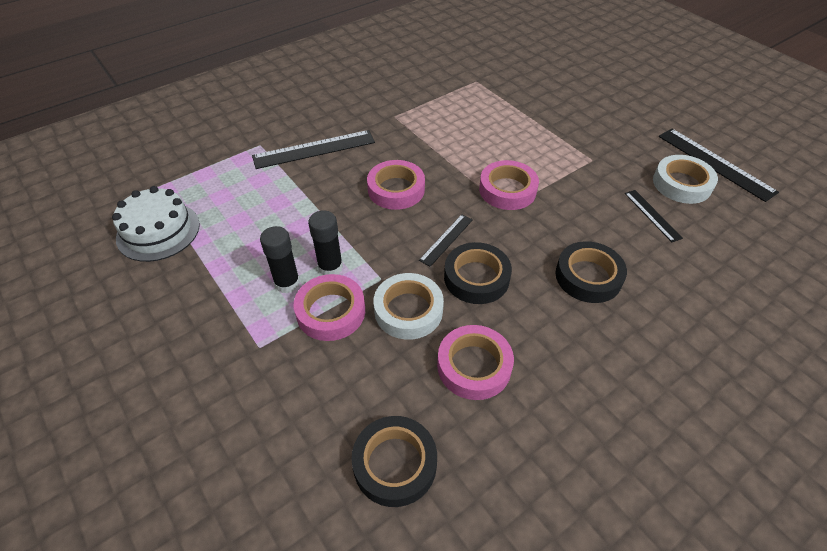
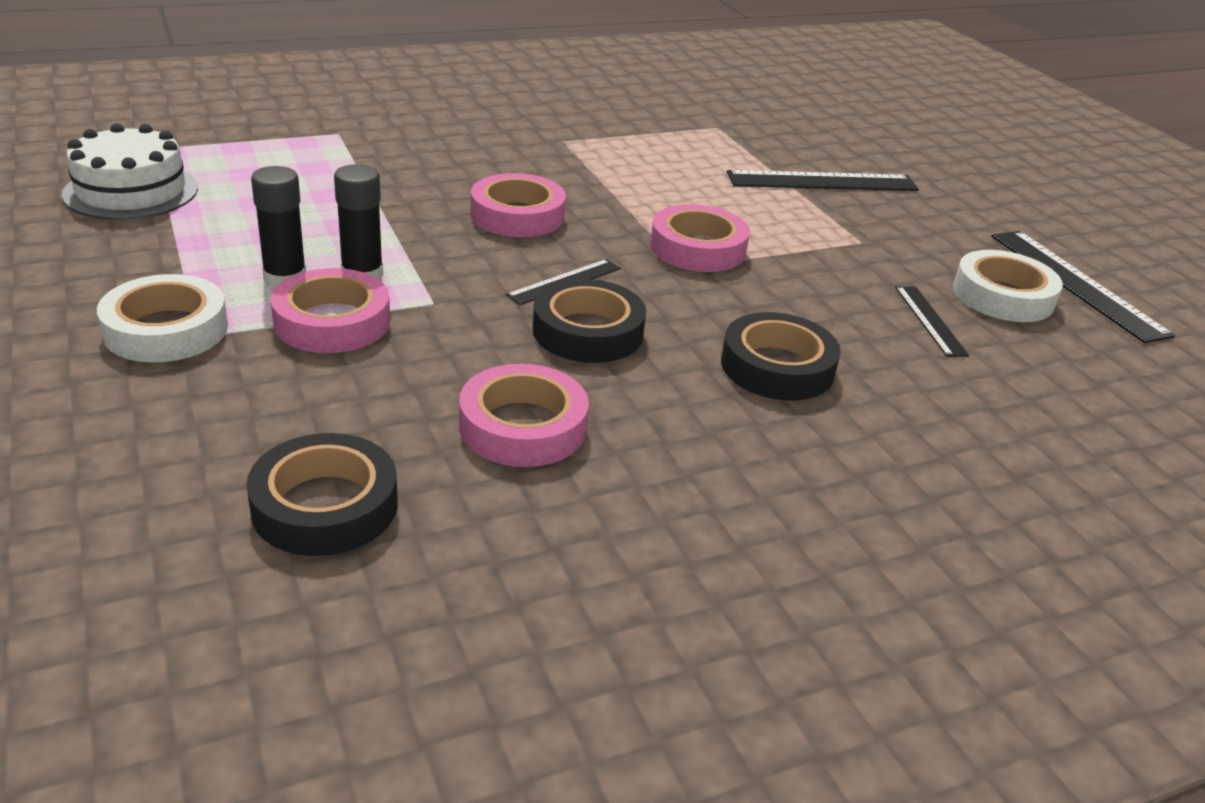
camera: 10 degrees right, 15 degrees down
black ruler [252,130,375,169] -> black ruler moved to [727,170,919,191]
white tape [373,273,444,340] -> white tape moved to [97,274,228,363]

